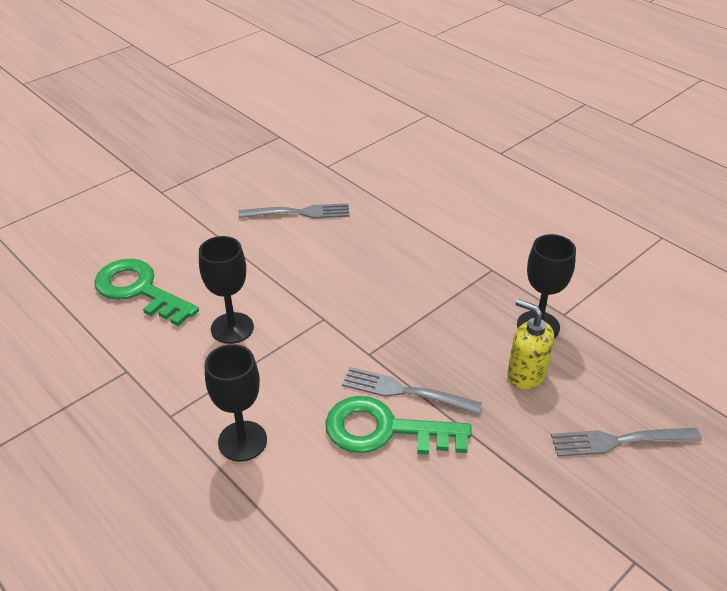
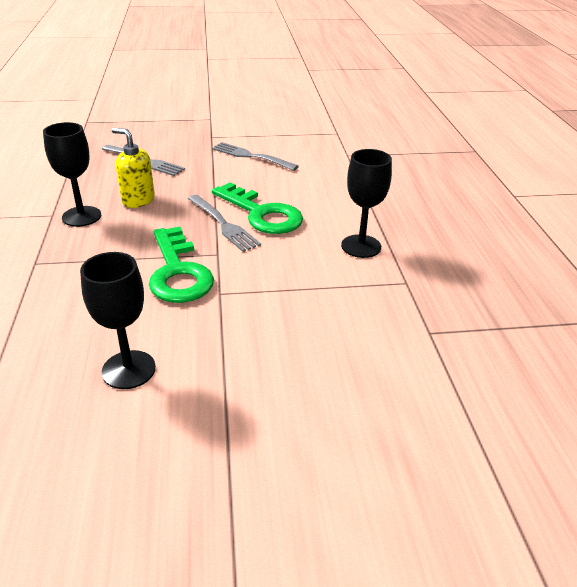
camera: 145 degrees left, 5 degrees down
green key [94,259,199,326] -> green key moved to [149,227,214,303]
black goblet [199,236,254,344] -> black goblet moved to [80,252,156,389]
grey fork [238,203,350,218] -> grey fork moved to [212,142,299,171]
yellow soap dispenser [507,299,554,389] -> yellow soap dispenser turned 135 degrees clockwise [112,128,155,208]

